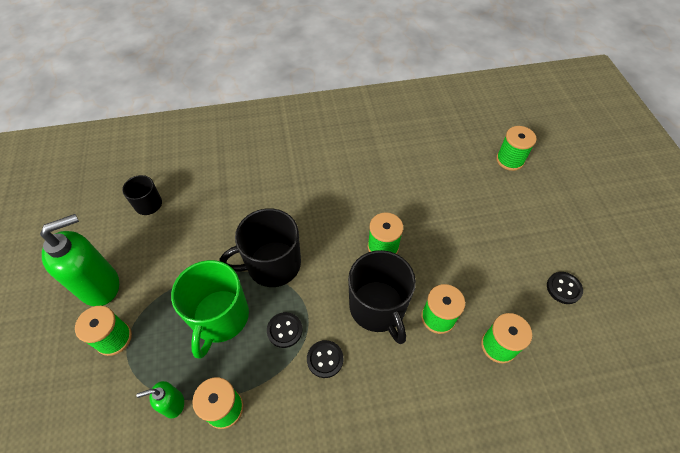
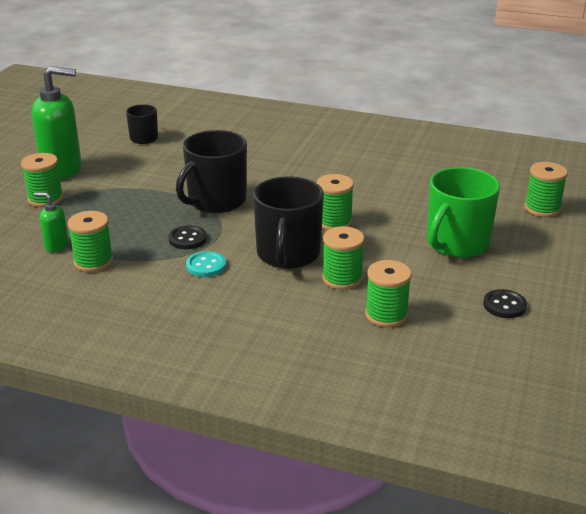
camera: 30 degrees right, 25 degrees down
green mug [171,260,249,359] -> green mug moved to [427,167,500,258]
black mug [219,208,301,287] -> black mug turned 60 degrees counterclockwise [176,130,247,213]
black button [307,340,343,378] -> turquoise button [186,251,226,277]

